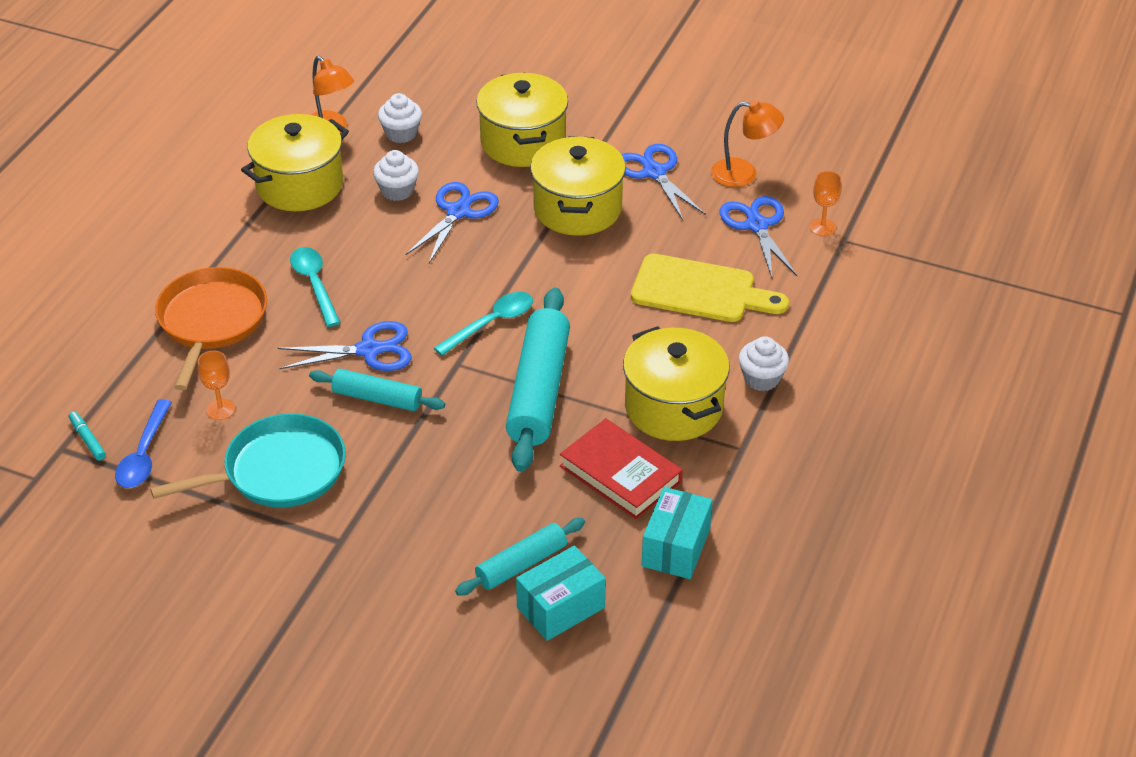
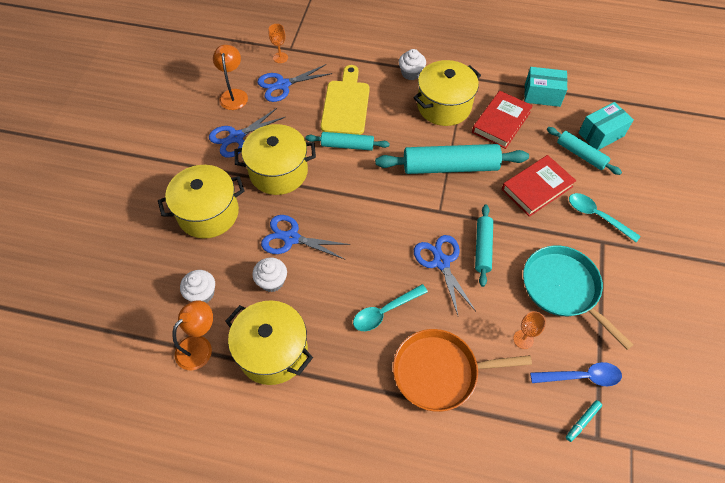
camera: 100 degrees left, 15 degrees up
turquoise spoon [434,292,533,356] -> turquoise spoon moved to [569,193,641,242]
turquoise box [516,546,606,641] -> turquoise box turned 75 degrees counterclockwise [578,102,634,150]
none -> turquoise rolling pin [306,132,390,151]
none -> red book [502,155,576,217]

